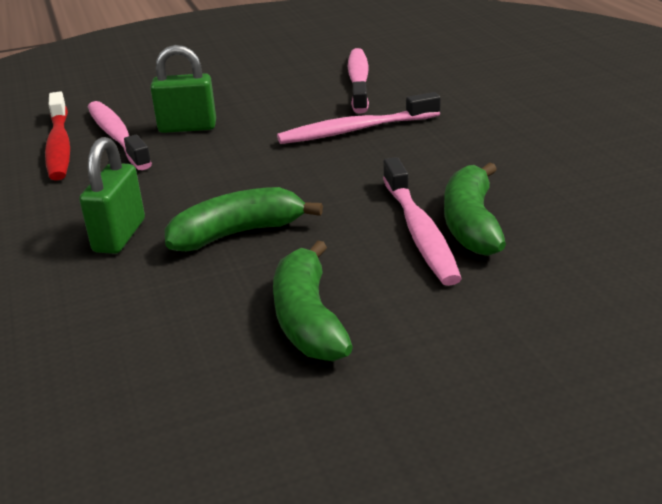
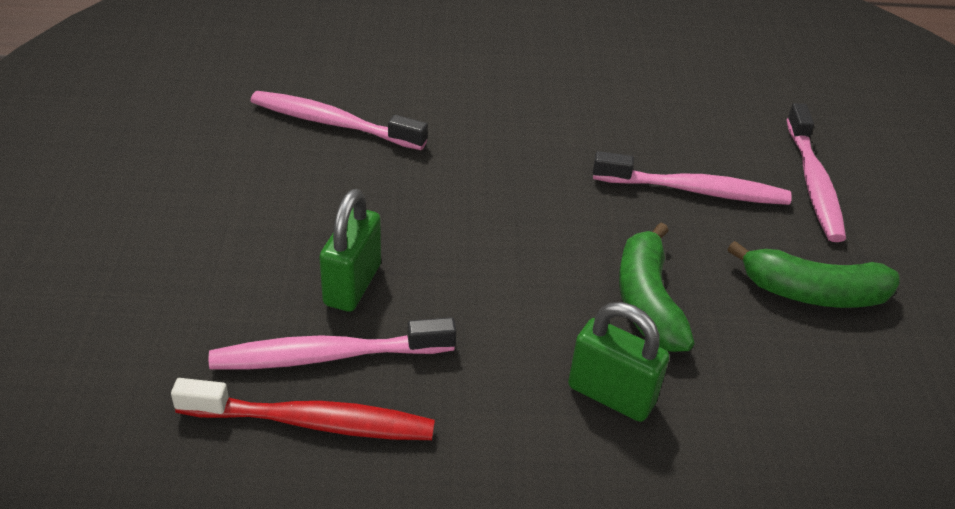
camera: 75 degrees left, 10 degrees up
pink toothbrush [277,92,441,144] -> pink toothbrush moved to [786,103,846,242]
green banana [444,162,506,256] -> none

